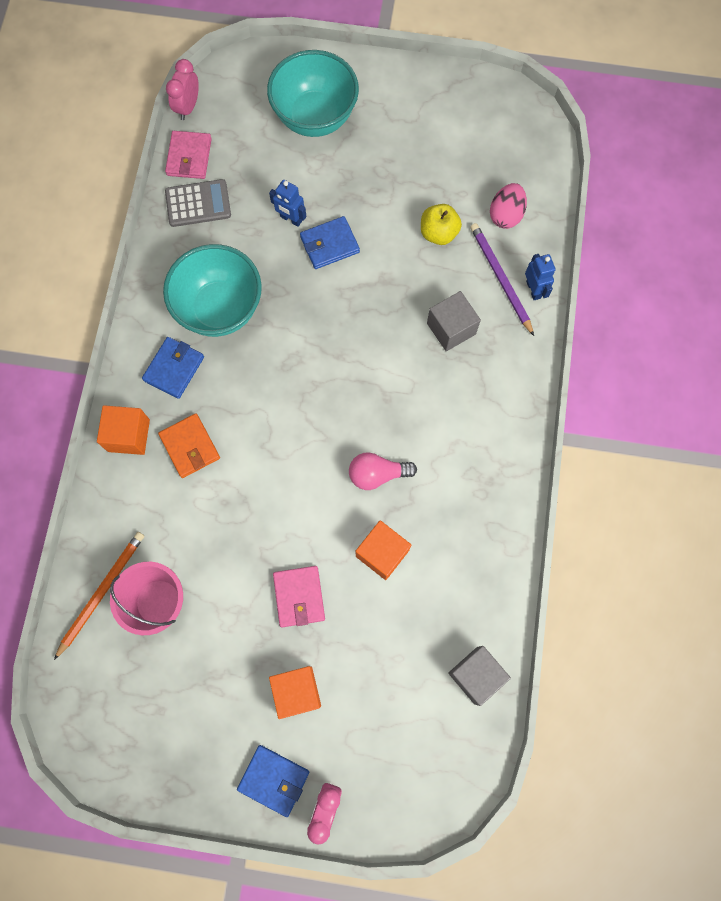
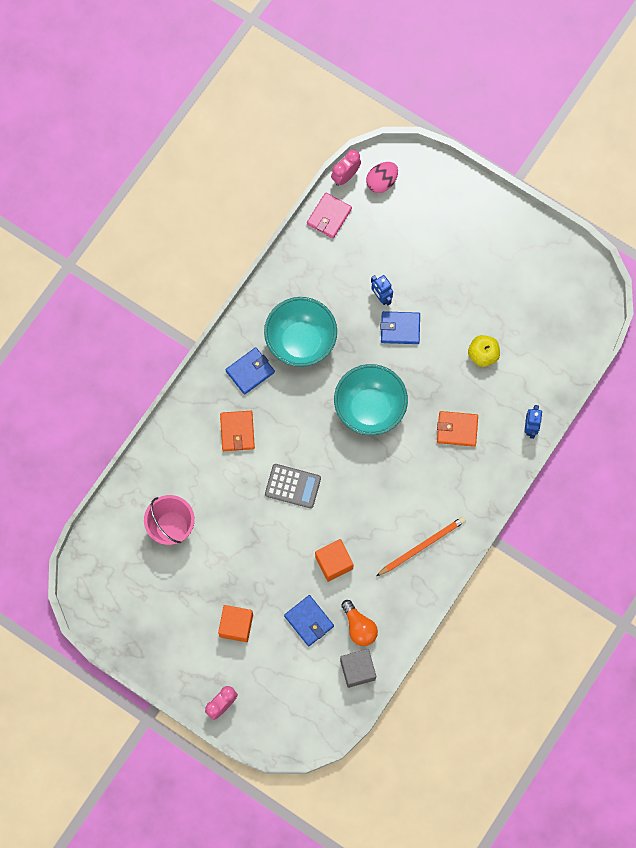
camera: 25 degrees right, 0 degrees up
orange pencil [54,532,144,660] -> orange pencil moved to [376,517,466,576]
orange cube [97,405,150,455] -> none
grey calculator [165,179,231,227] -> grey calculator moved to [265,464,321,508]
blue wallet [237,745,309,817] -> blue wallet moved to [284,595,334,646]
turquoise bowl [267,50,359,137] -> turquoise bowl moved to [334,364,408,435]
pink wallet [273,566,325,627] -> none
pink light bulb [349,452,417,490] -> none
grey cube [427,291,481,351] -> orange wallet [437,411,478,447]
purple pencil [470,223,534,336] -> none
pink egg [490,183,527,229] -> pink egg moved to [366,162,398,193]
none -> orange light bulb [341,600,378,646]

